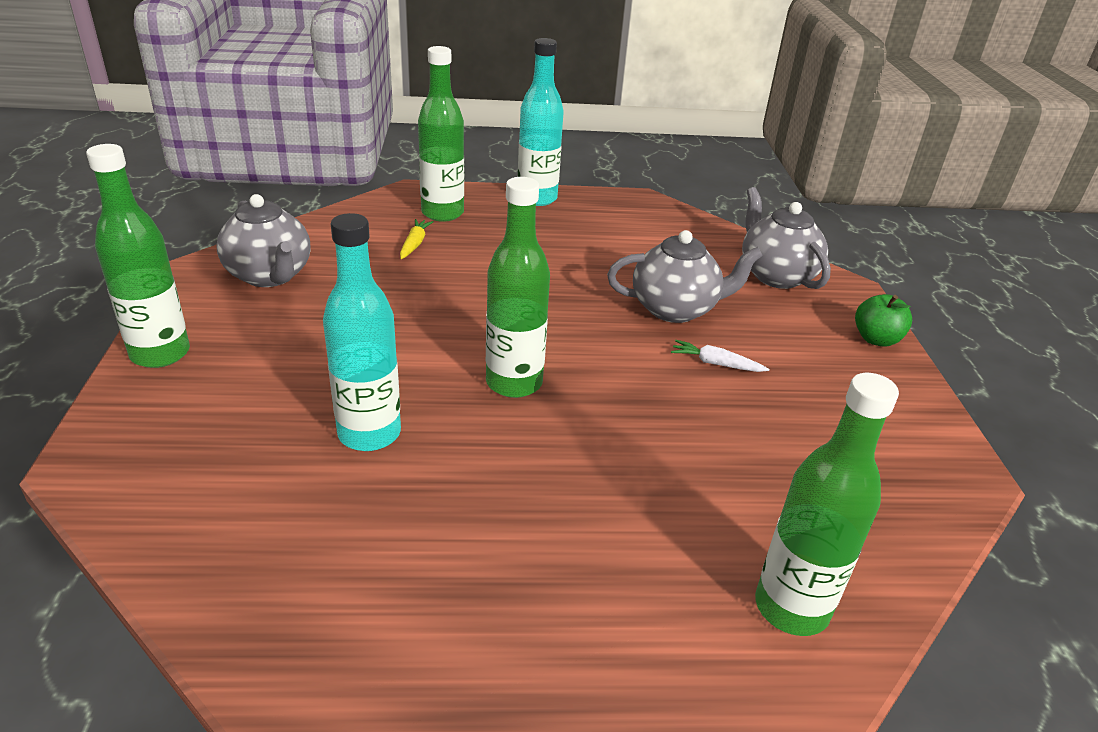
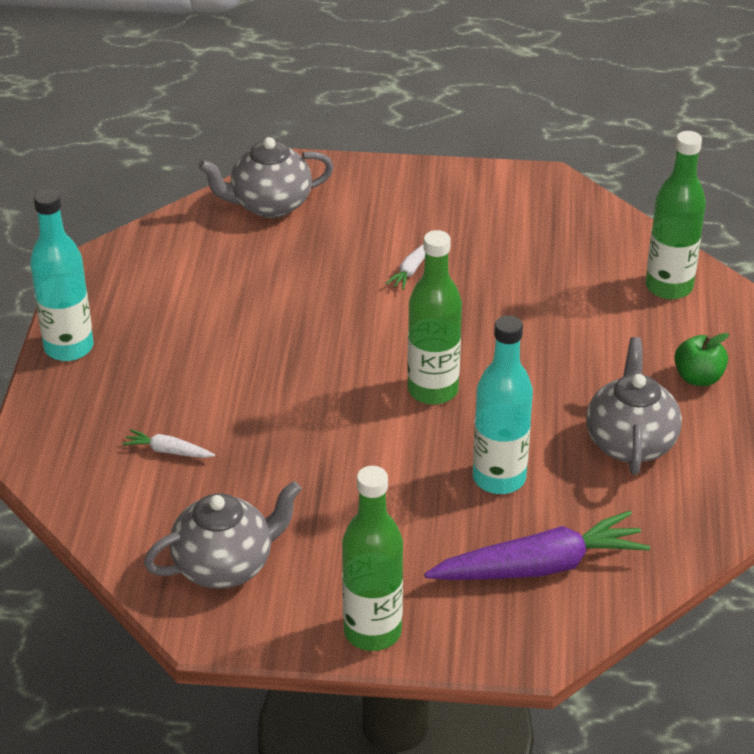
camera: 80 degrees left, 5 degrees up
yellow carrot [400,219,433,259] -> white carrot [122,429,215,458]
green bottle [418,46,464,222] -> none
grey teapot [607,230,763,323] -> grey teapot moved to [586,337,682,475]
green apple [855,294,912,347] -> green apple moved to [674,333,729,386]
none -> purple carrot [424,511,650,580]

